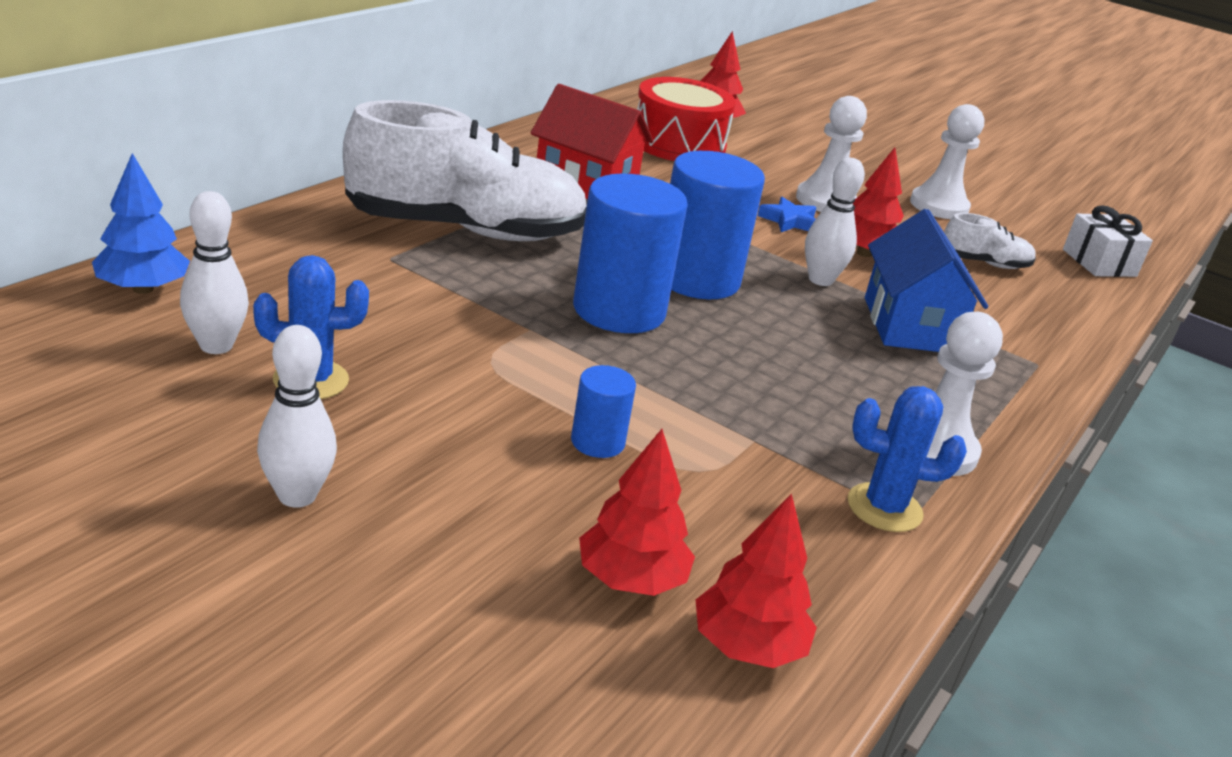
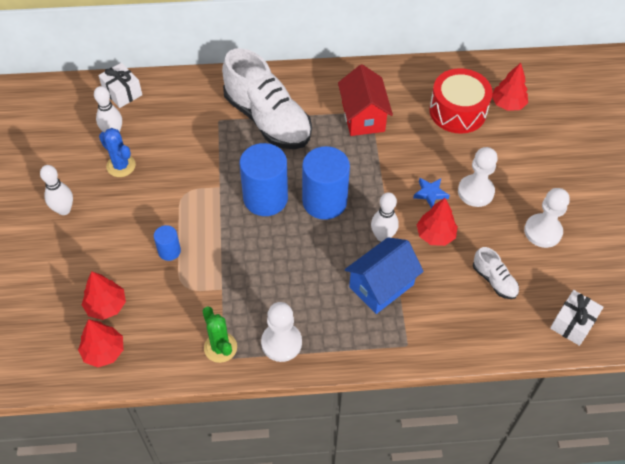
camera: 55 degrees right, 25 degrees up
blue tree [92,153,190,294] -> white gift [98,63,142,108]
blue cactus [848,386,967,532] -> green cactus [203,307,237,363]

